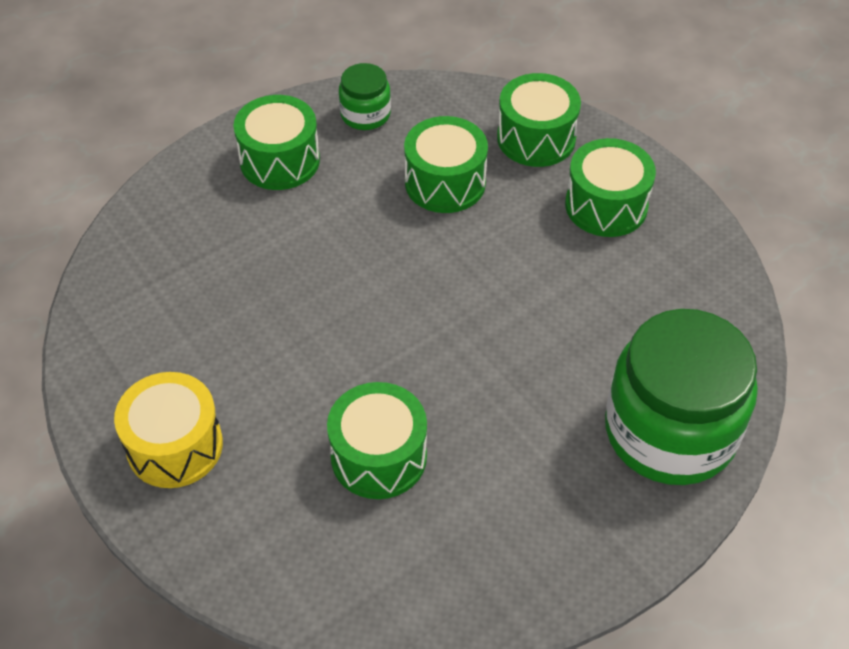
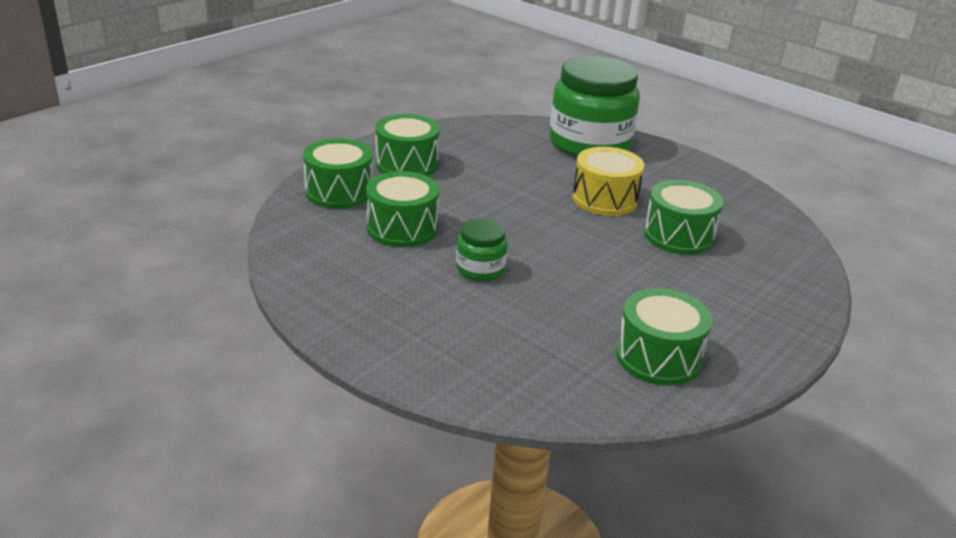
camera: 105 degrees left, 20 degrees down
yellow drum [114,372,223,488] -> yellow drum moved to [572,147,644,216]
green drum [233,95,320,190] -> green drum moved to [616,288,712,386]
green jar [339,63,391,130] -> green jar moved to [456,218,508,281]

